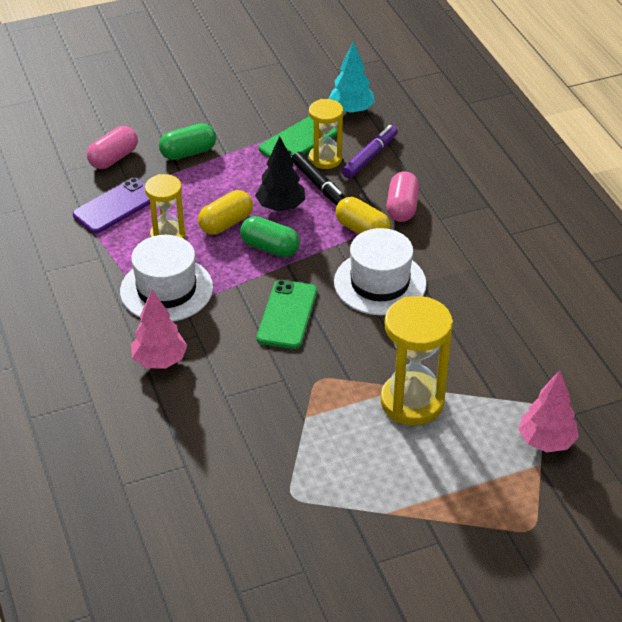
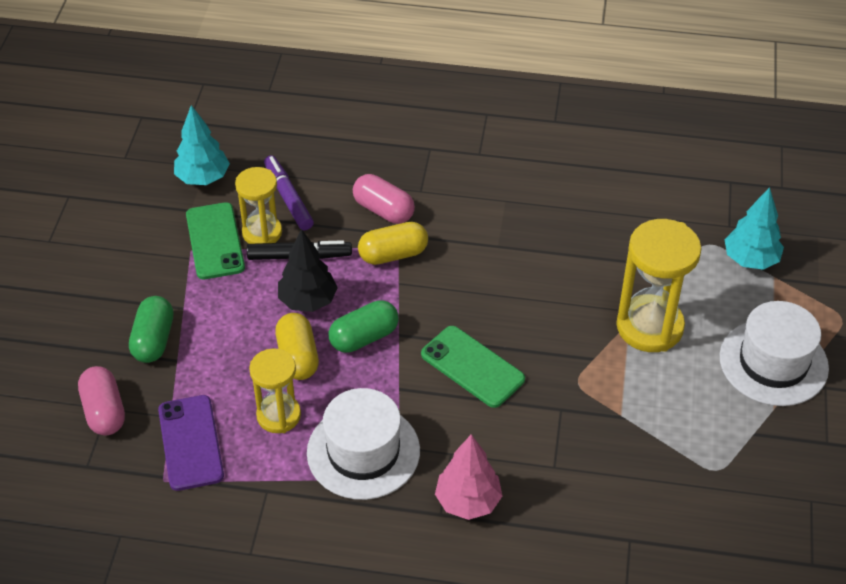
camera: 60 degrees left, 5 degrees up
white hat [334,228,427,315] -> white hat moved to [719,301,829,406]
pink tree [518,370,579,452] -> turquoise tree [724,187,784,270]

